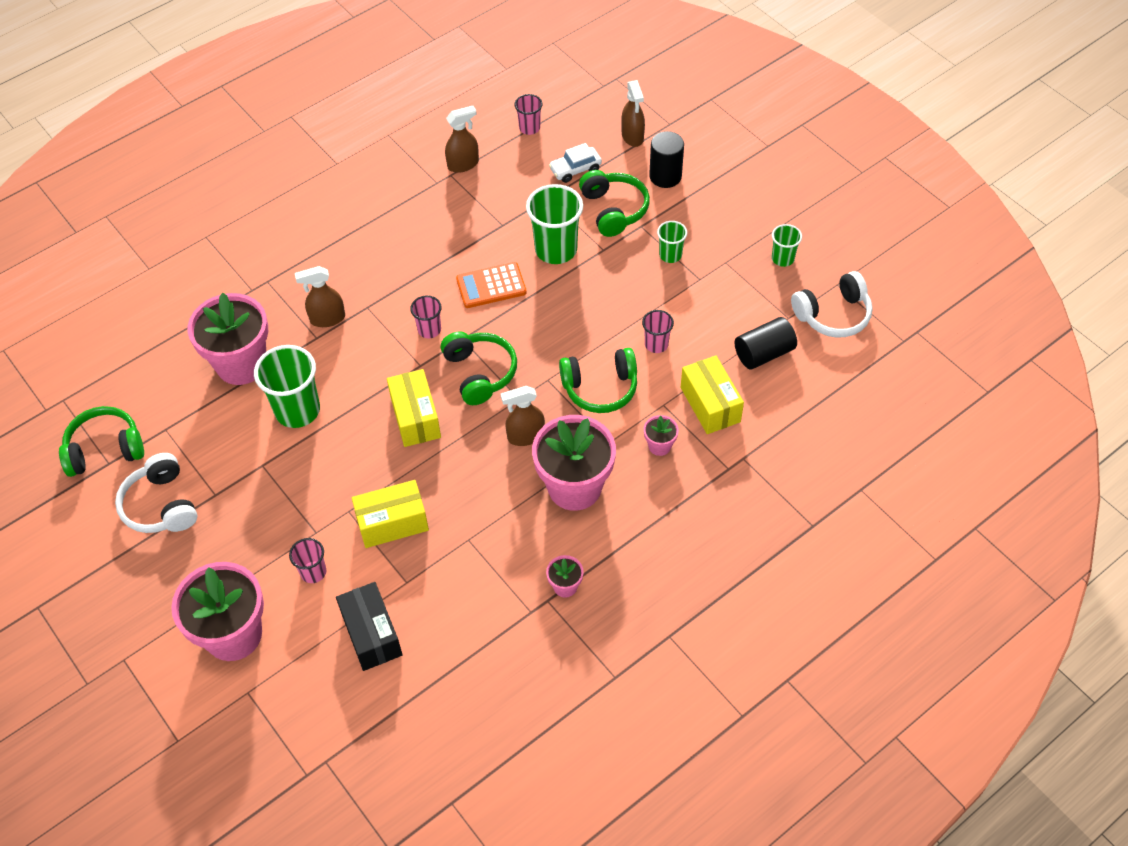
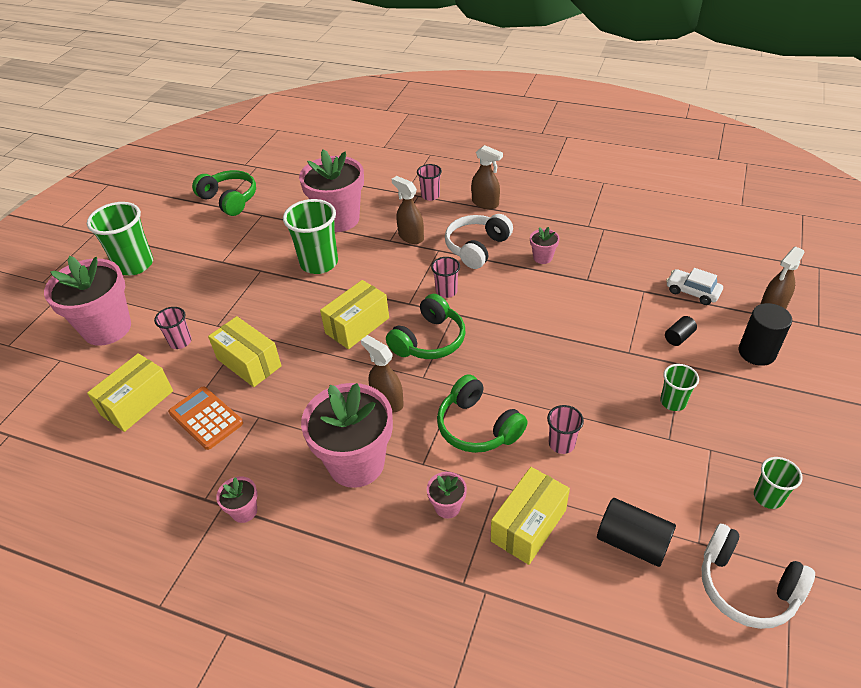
camera: 60 degrees right, 10 degrees down
white headphones [115,453,197,533] -> white headphones moved to [445,214,513,269]
black box [336,582,403,671] -> yellow box [87,353,173,432]
brown spray bottle [445,106,479,173] -> brown spray bottle moved to [471,145,503,209]
orange calculator [456,262,527,308] -> orange calculator moved to [168,386,243,450]
pink cup [514,94,543,135] -> pink cup moved to [417,164,442,201]
green cup [526,184,583,264] -> green cup moved to [87,202,153,275]
green headphones [579,170,650,237] -> black cylinder [665,316,697,346]
none -> pink flower pot [530,227,560,264]

